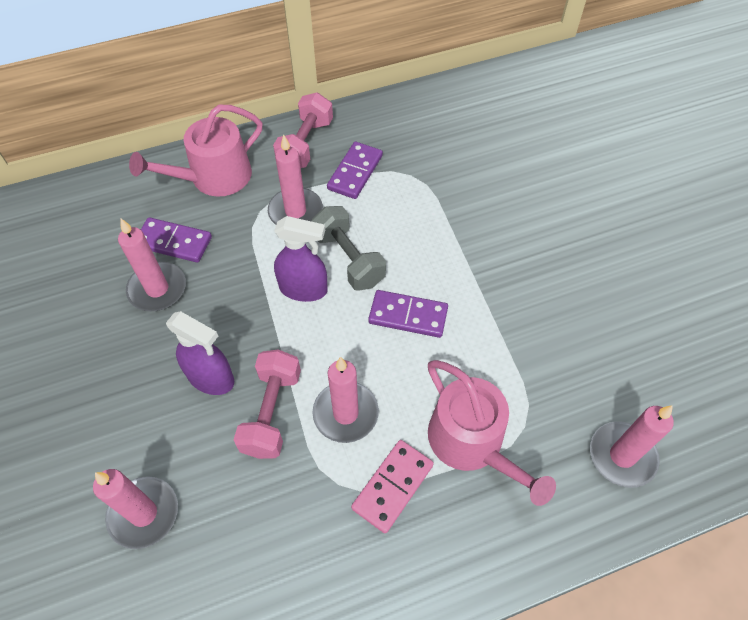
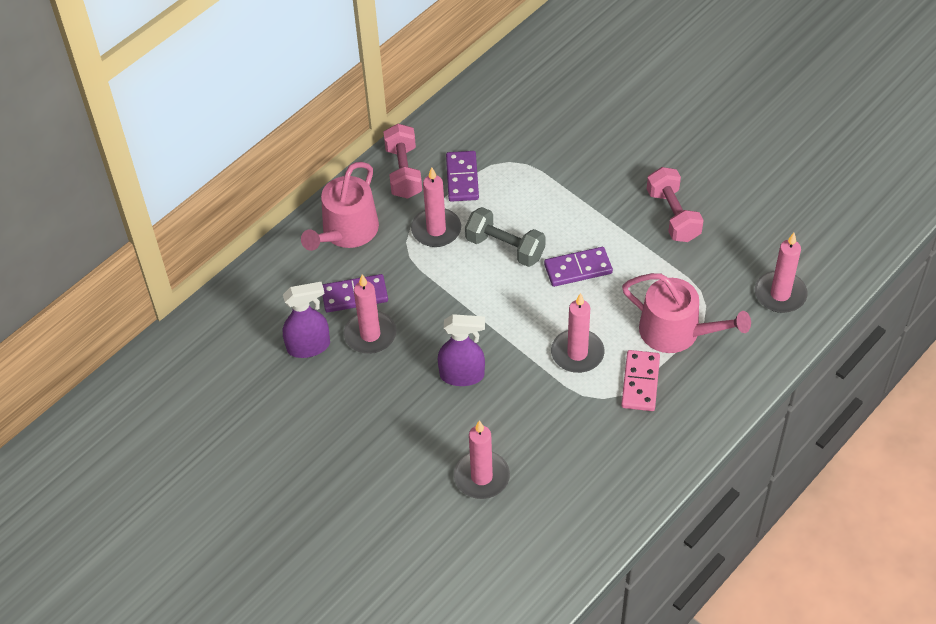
camera: 25 degrees left, 5 degrees down
pink dumbbell [234,350,301,459] -> pink dumbbell moved to [647,167,704,242]
purple spray bottle [274,216,328,302] -> purple spray bottle moved to [283,282,330,358]

